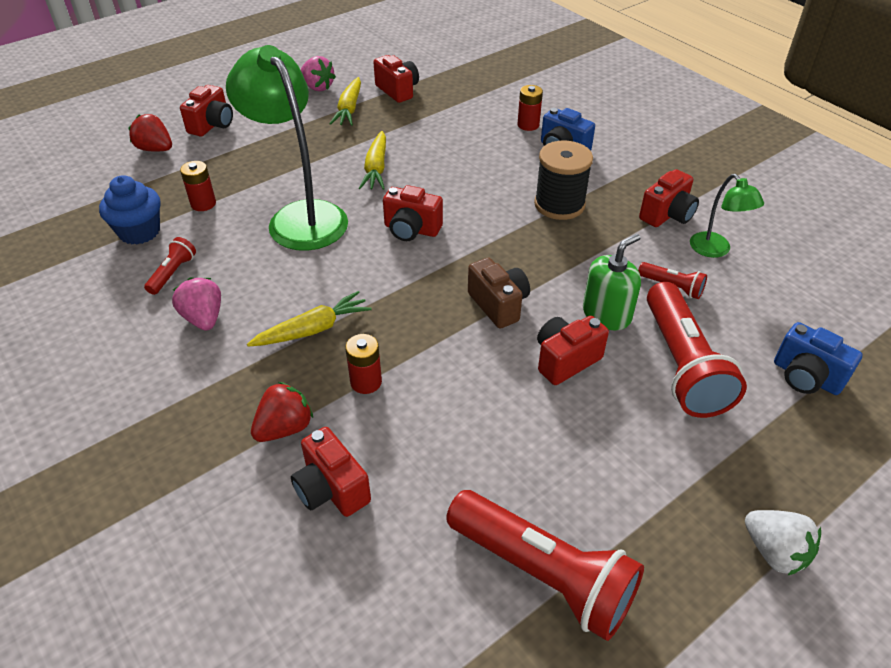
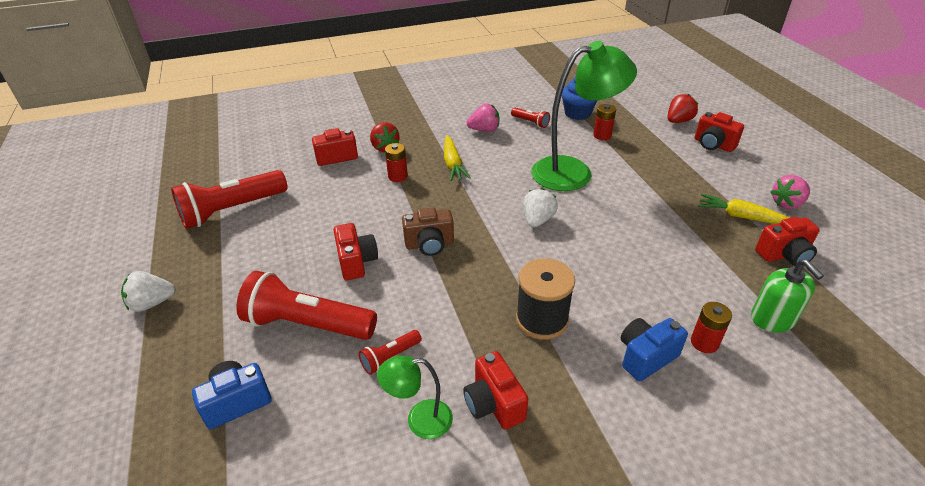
camera: 110 degrees right, 5 degrees down
yellow carrot [359,131,386,190] -> none
red camera [383,185,443,241] -> white strawberry [523,188,558,228]
green soap dispenser [583,234,641,330] -> green soap dispenser moved to [751,260,824,332]

